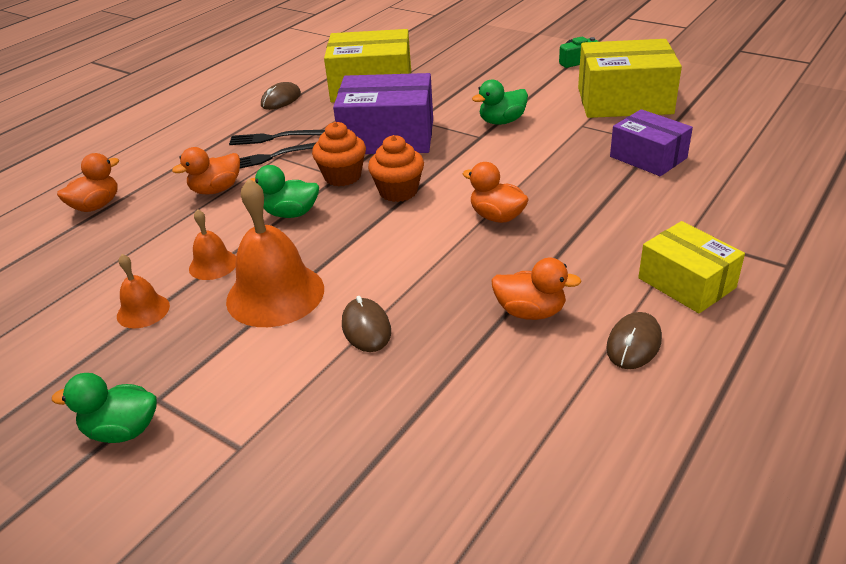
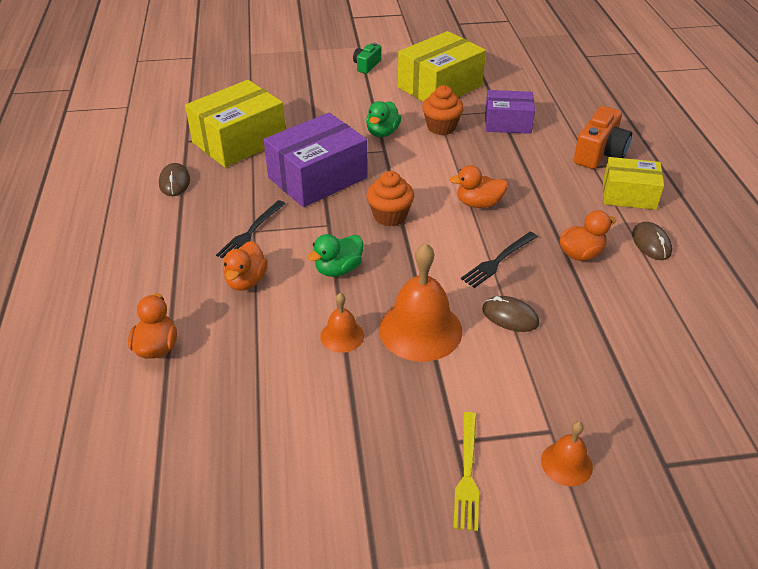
camera: 45 degrees left, 5 degrees up
green duck [52,373,157,443] -> yellow fork [453,412,479,531]
orange bell [117,254,170,328] -> orange bell moved to [541,421,593,486]
black fork [229,130,325,145] -> black fork moved to [461,232,538,288]
orange cupcake [312,122,366,186] -> orange cupcake moved to [422,85,464,135]
none -> orange camera [574,106,632,169]

